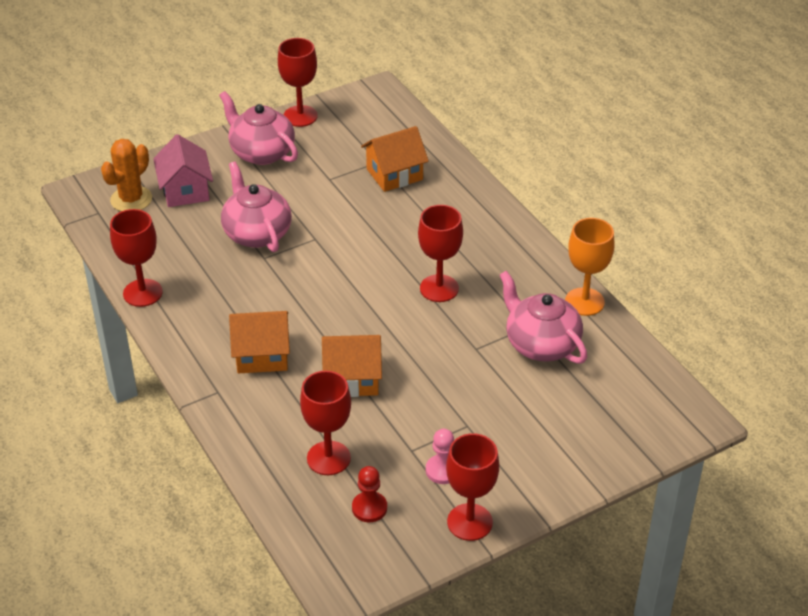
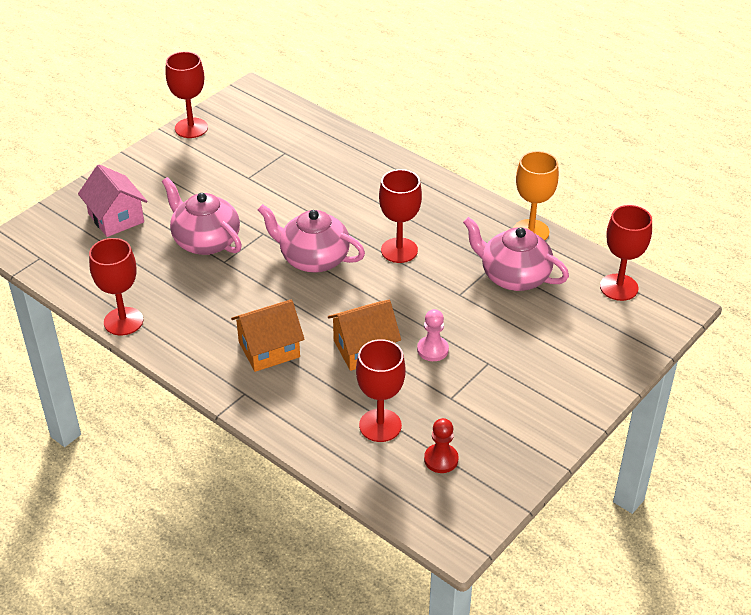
camera: 20 degrees left, 0 degrees up
orange cactus [101,139,152,211] -> none
pink teapot [219,91,298,165] -> pink teapot moved to [258,204,365,273]
orange house [361,126,429,192] -> none
pink pawn [426,429,454,484] -> pink pawn moved to [417,309,449,361]
red goblet [446,433,499,541] -> red goblet moved to [600,205,652,301]

